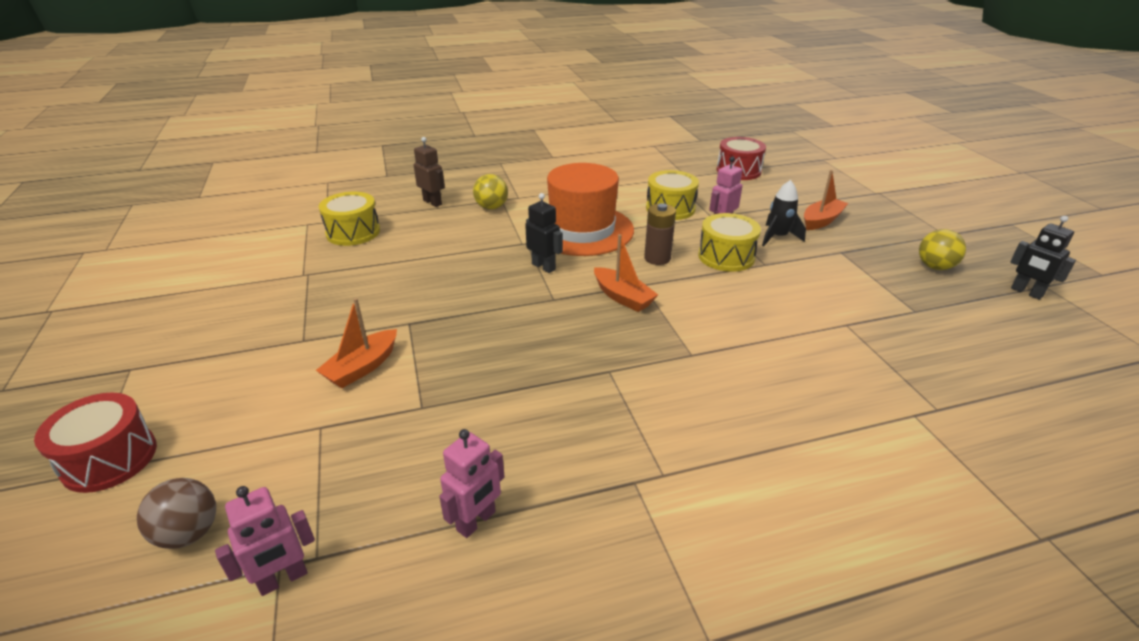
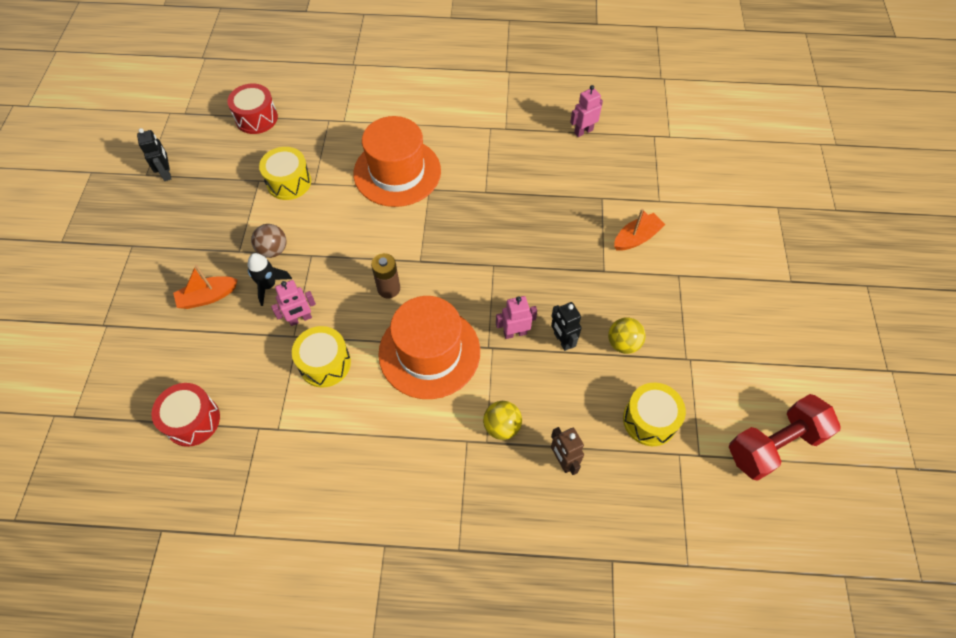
camera: 160 degrees left, 25 degrees up
red drum [34,392,157,493] -> red drum moved to [227,83,278,134]
brown ball [137,478,216,549] -> brown ball moved to [251,224,287,258]
pink robot [215,486,315,596] -> pink robot moved to [496,296,537,339]
black robot [525,193,563,273] -> black robot moved to [551,302,582,351]
orange boat [594,234,658,312] -> none
yellow drum [698,213,761,272] -> yellow drum moved to [259,147,311,200]
yellow ball [919,229,966,270] -> yellow ball moved to [608,317,646,354]
none -> orange hat [353,116,441,207]
none -> red dumbbell [729,394,841,481]

